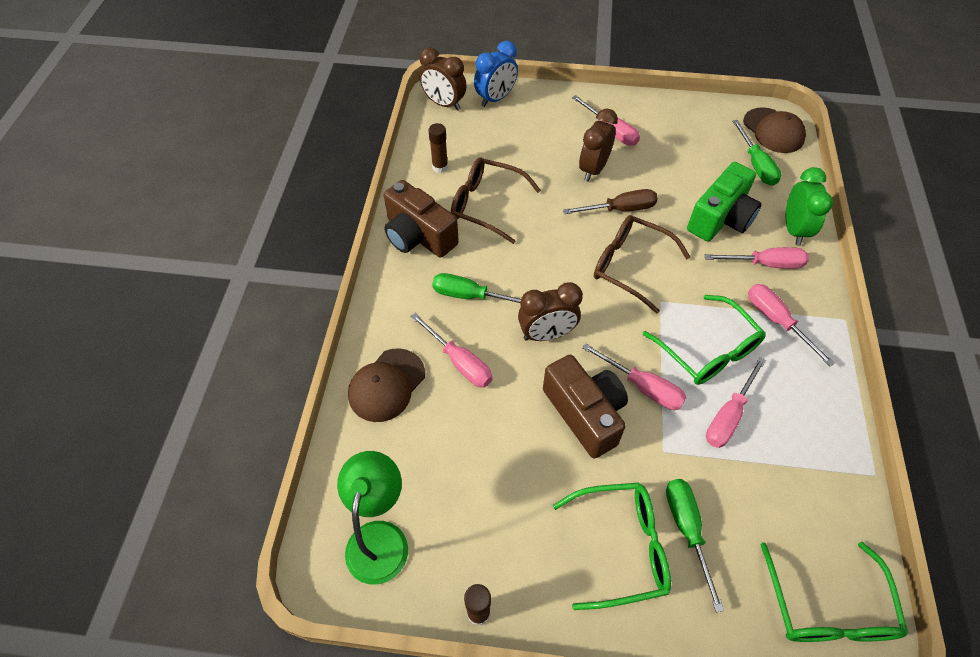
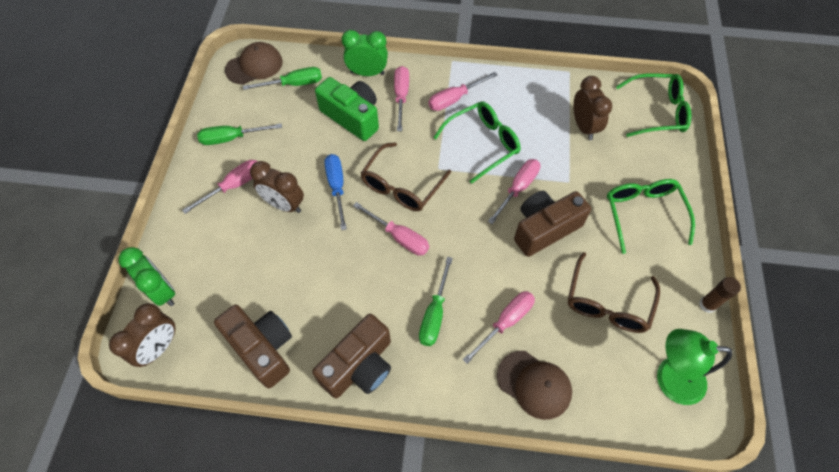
camera: 90 degrees left, 5 degrees up
brown glue stick [428,123,448,173] -> brown camera [214,305,292,388]
brown glasses [451,158,541,244] -> brown glasses moved to [568,252,660,333]
blue clock [474,41,518,107] -> green clock [119,247,175,306]
brown clock [518,282,583,341] -> brown clock moved to [573,76,612,140]
brown screwdriver [563,189,658,214] -> blue screwdriver [324,154,347,230]
green screwdriver [666,479,724,613] -> green screwdriver moved to [197,123,282,145]
pink screwdriver [706,357,766,448] -> pink screwdriver moved to [353,202,429,256]

